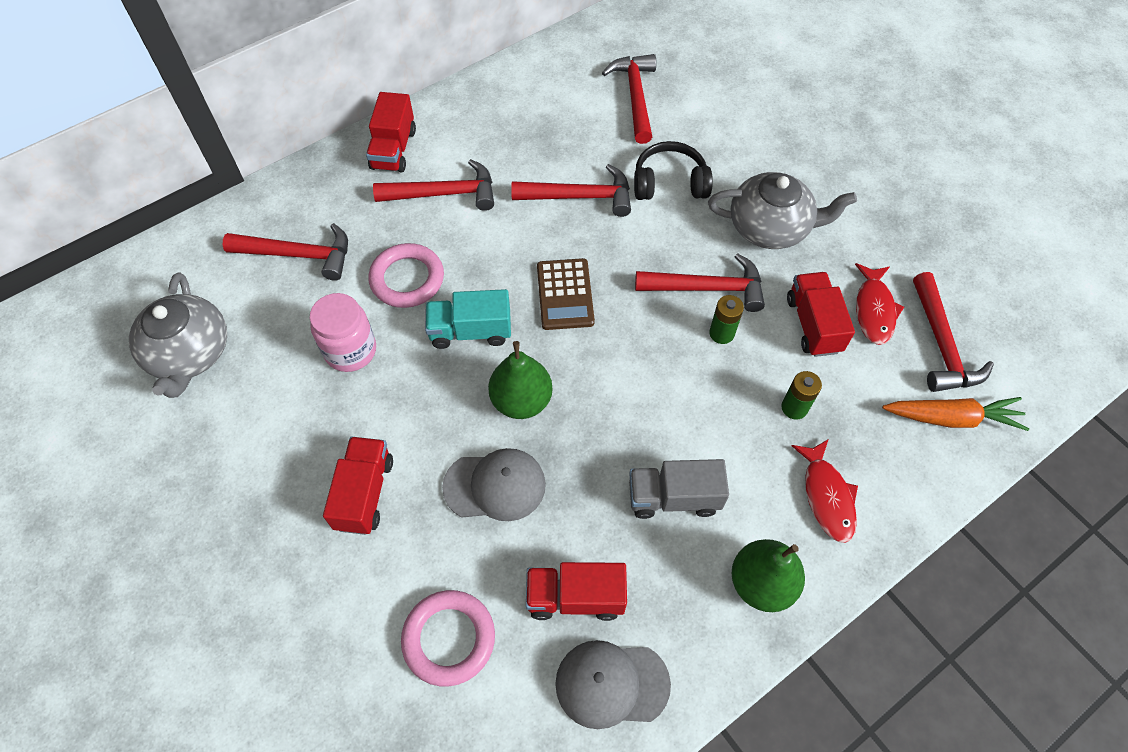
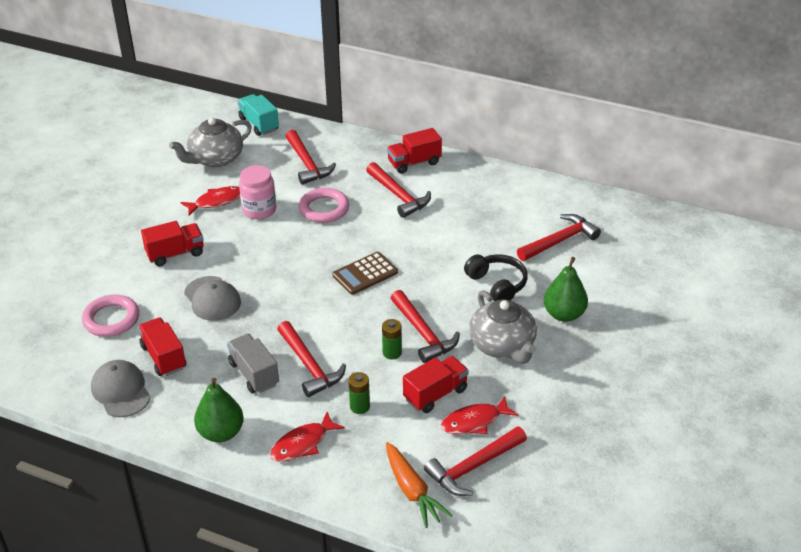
camera: 60 degrees right, 20 degrees down
turquoise truck [425,289,511,349] -> turquoise truck moved to [237,94,279,136]
green pear [488,341,553,419] -> green pear moved to [544,257,588,322]
red hammer [511,164,631,217] -> red hammer moved to [277,321,346,397]
none -> red fish [181,186,240,215]

